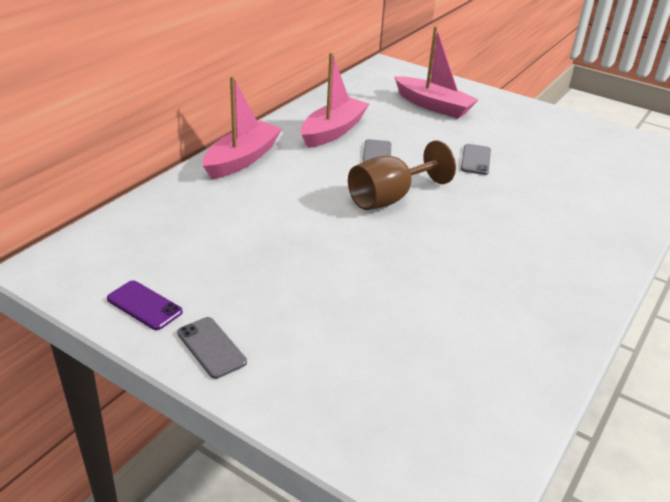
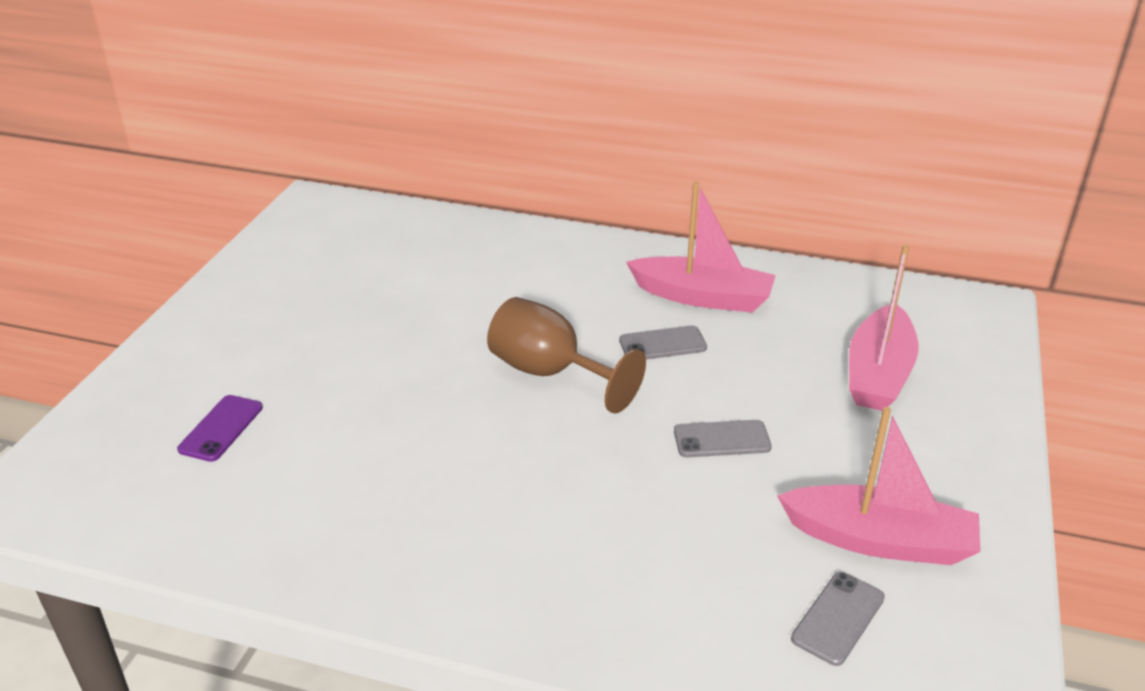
camera: 75 degrees right, 0 degrees up
purple phone [107,280,183,330] -> purple phone moved to [177,395,263,462]
grey phone [177,317,247,379] -> grey phone moved to [791,572,885,666]
pink boat [203,76,282,179] -> pink boat moved to [777,407,981,565]

